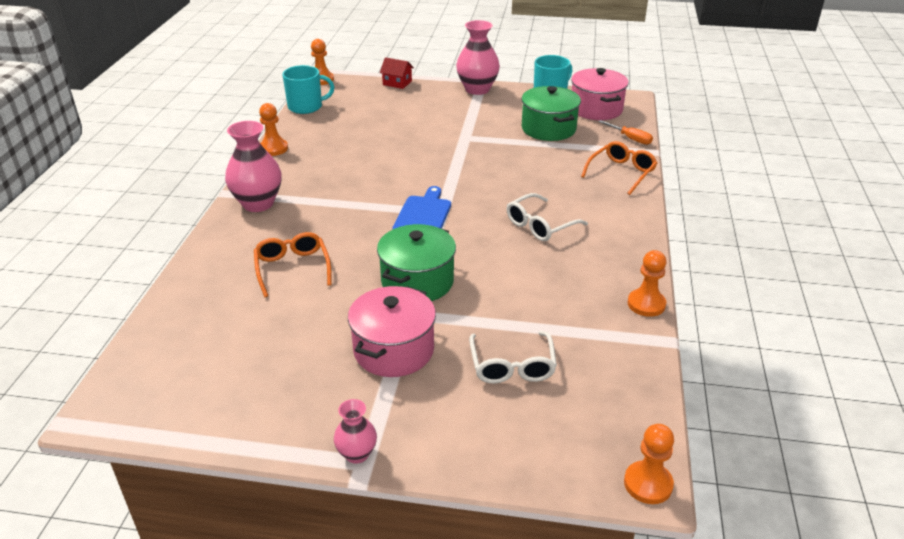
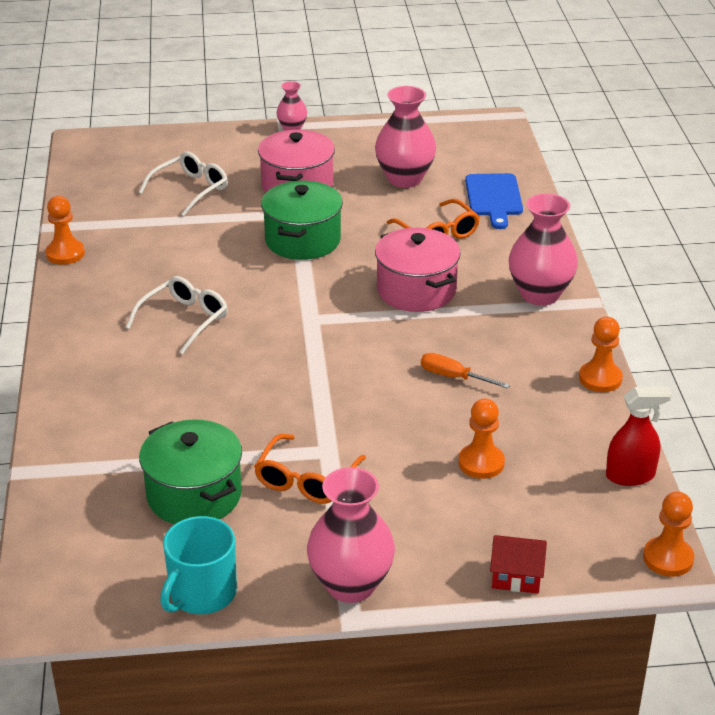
camera: 165 degrees right, 0 degrees up
turquoise mug [282,65,334,114] -> red spray bottle [606,387,672,486]
blue cutting board [392,186,451,230] -> blue cutting board moved to [465,173,523,229]
white glasses [469,331,557,384] -> white glasses turned 60 degrees clockwise [138,151,228,216]
pink pot [571,68,629,120] -> pink pot moved to [375,228,461,312]
orange glasses [581,141,657,195] -> orange glasses moved to [254,434,366,504]
orange screwdriver [598,120,653,145] -> orange screwdriver moved to [421,353,510,389]
orange pawn [624,424,674,504] -> orange pawn moved to [458,398,505,479]
none -> pink vase [375,86,436,188]

